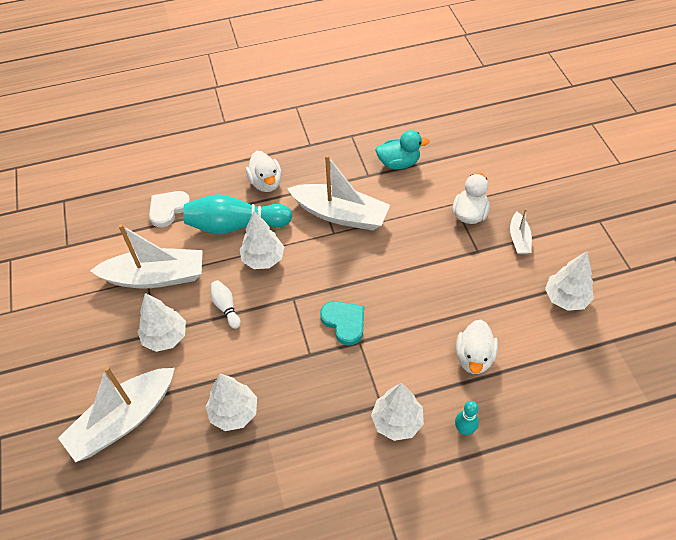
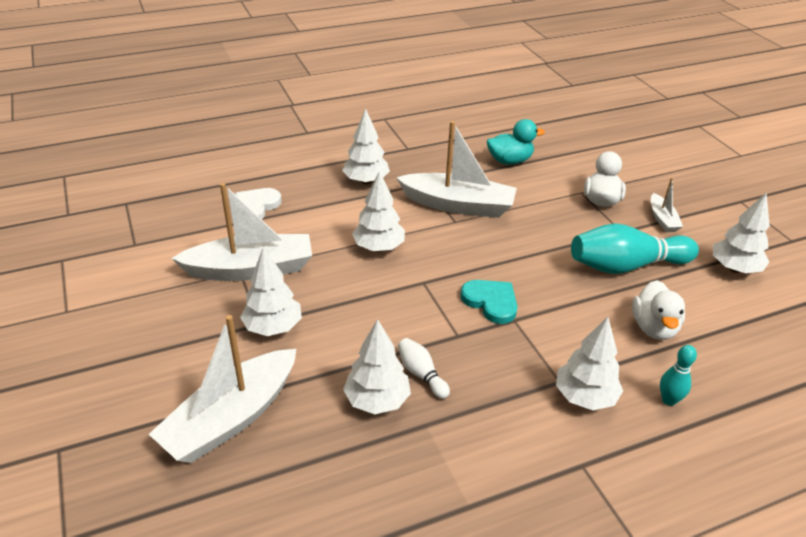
camera: 10 degrees left, 15 degrees down
turquoise bowling pin [183,194,292,234] -> turquoise bowling pin moved to [571,223,699,274]
white bowling pin [210,280,241,329] -> white bowling pin moved to [398,338,450,399]
white duck [246,151,282,192] -> white tree [342,108,390,184]

